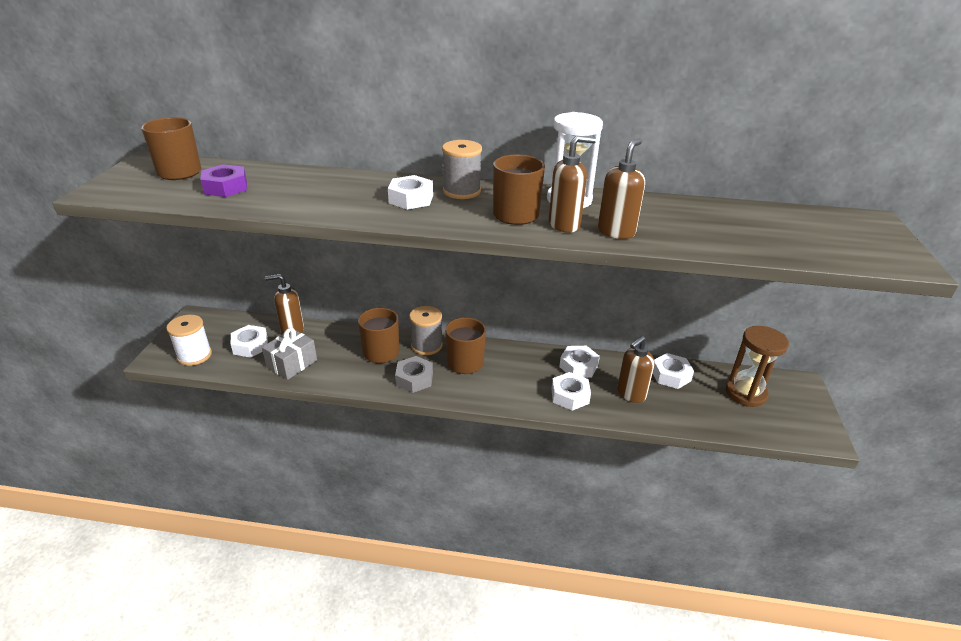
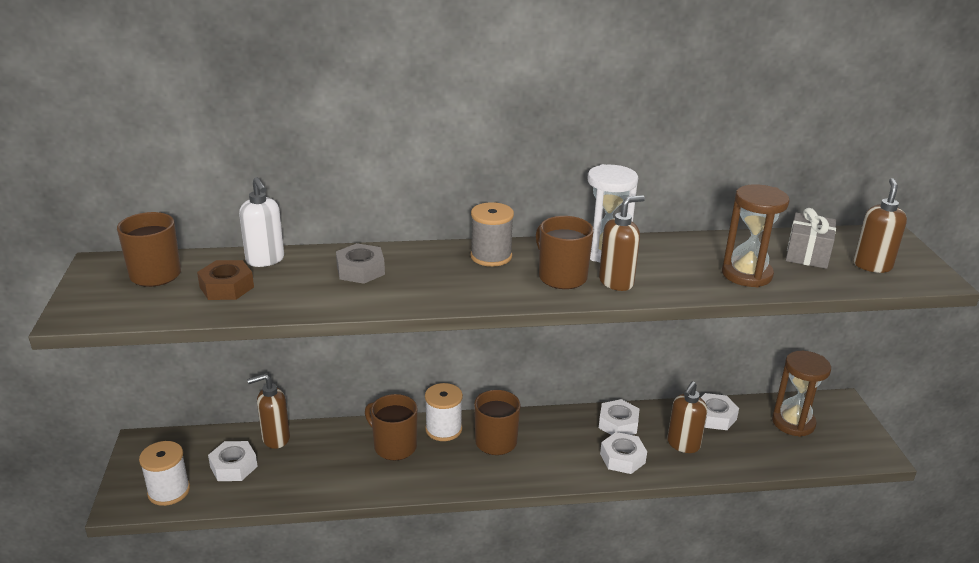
camera: 15 degrees left, 5 degrees down
purple nut [200,164,247,197] -> brown nut [197,260,254,300]
grey gift [262,328,317,380] -> grey gift moved to [786,208,836,269]
white nut [388,175,433,210] -> none
grey nut [395,356,433,393] -> grey nut moved to [336,243,385,284]
grey spool [409,306,443,355] -> white spool [425,383,463,441]
brown soap dispenser [598,139,645,239] -> brown soap dispenser moved to [853,178,907,273]
none -> white soap dispenser [239,177,284,267]
none -> brown hourglass [722,184,790,287]

